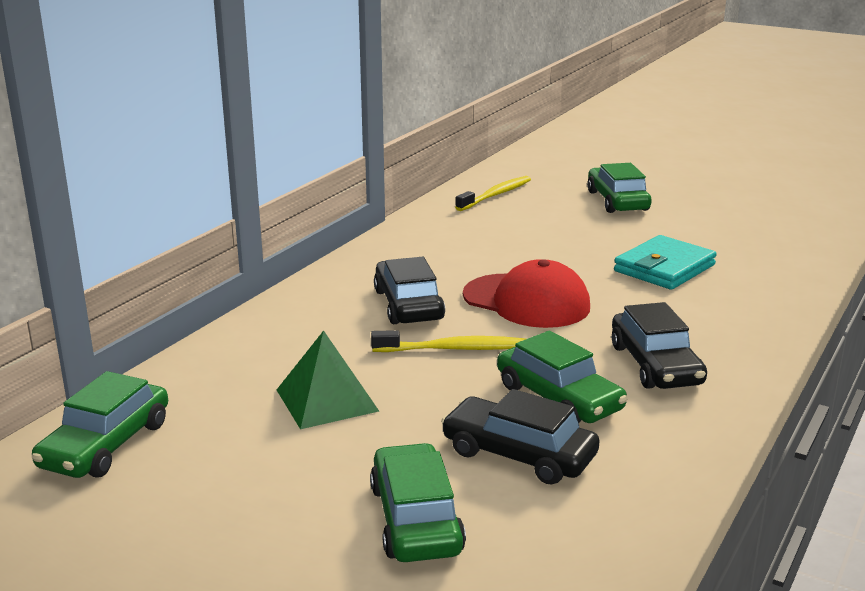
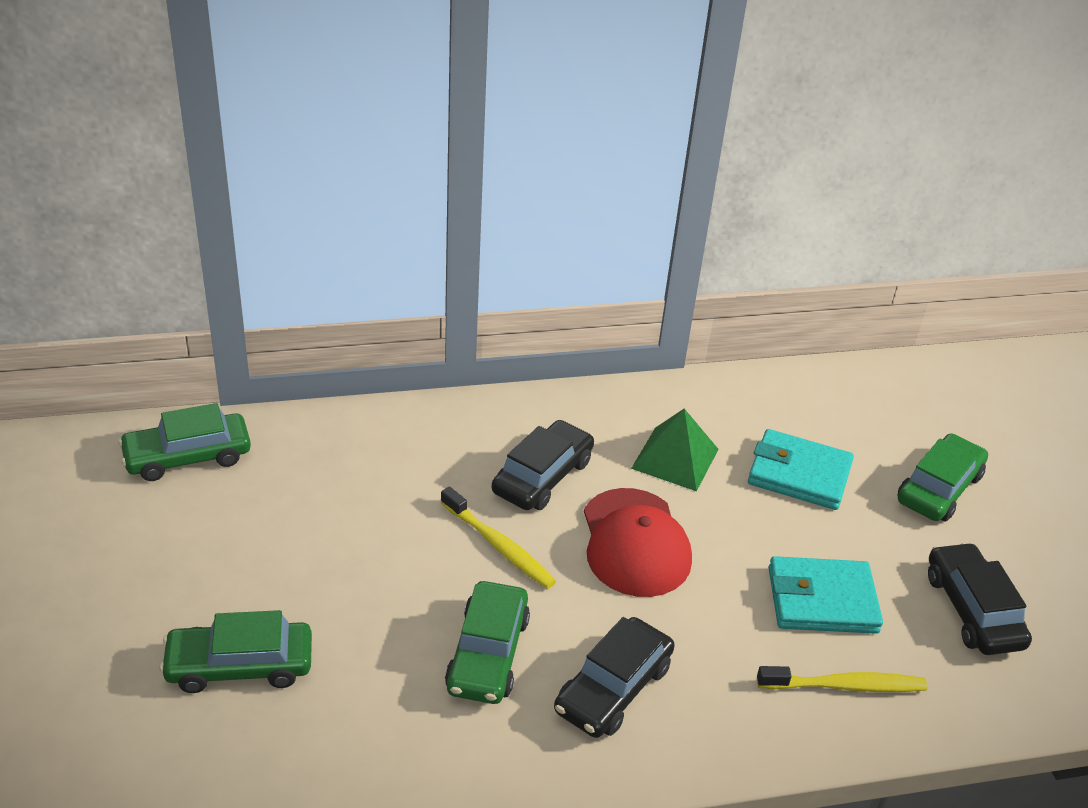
camera: 45 degrees right, 15 degrees up
green pyramid [277,331,379,429] -> green pyramid moved to [631,409,719,491]
green car [370,443,466,562] -> green car turned 135 degrees counterclockwise [160,610,312,693]
black car [441,389,600,485] -> black car moved to [928,542,1032,655]
yellow toothbrush [455,176,531,211] -> yellow toothbrush moved to [757,666,928,692]
none -> turquoise wallet [748,429,854,510]

